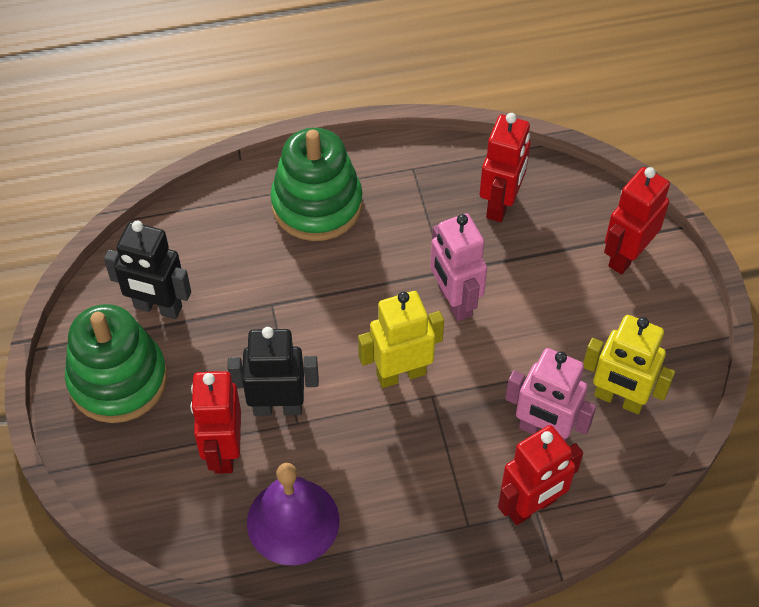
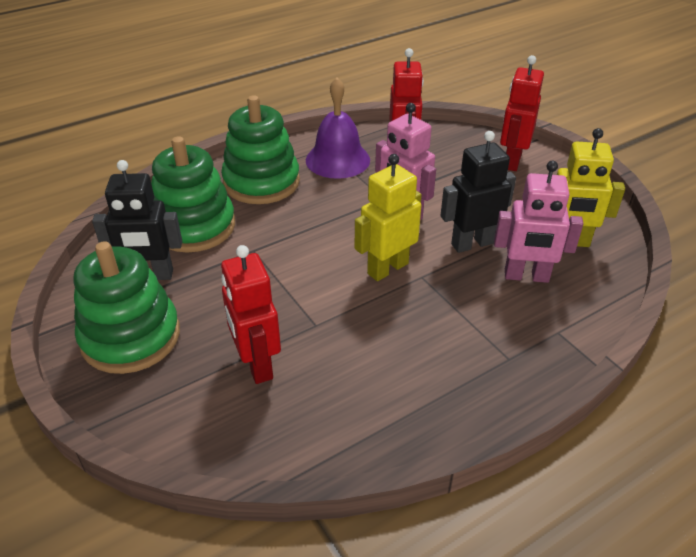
camera: 20 degrees left, 15 degrees down
black robot [227,327,319,416] -> black robot moved to [440,131,516,253]
purple bell [247,463,340,565] -> purple bell moved to [306,78,370,179]
red robot [498,425,583,525] -> none
none -> green stacking toy [151,136,235,253]

